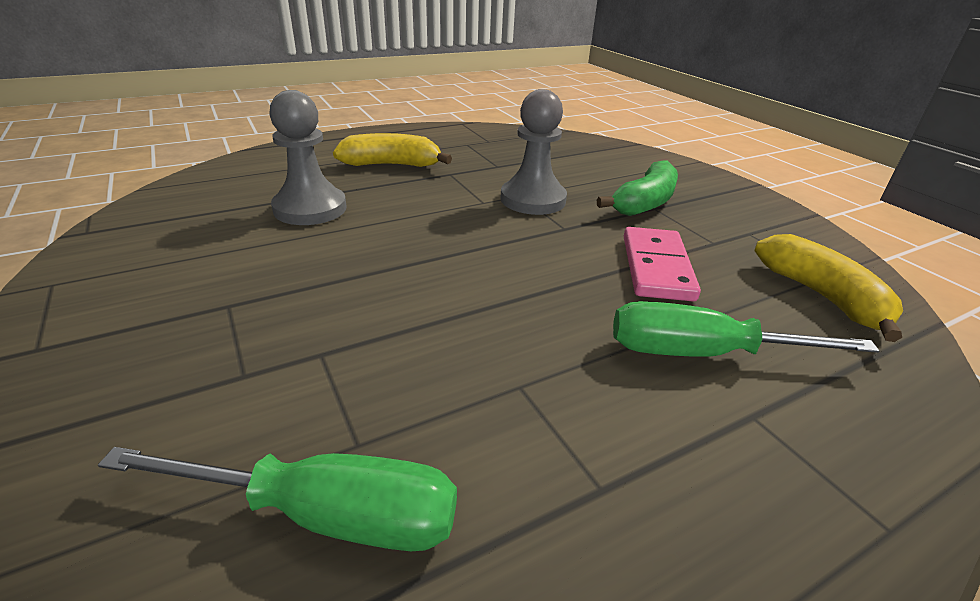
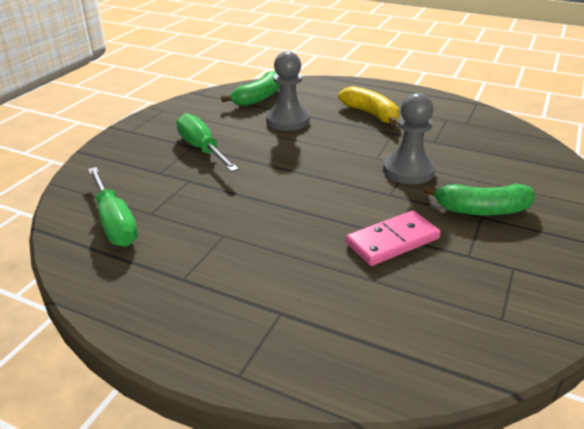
camera: 55 degrees right, 0 degrees up
green screwdriver [613,301,879,357] -> green screwdriver moved to [176,113,239,172]
yellow banana [754,234,903,342] -> none
none -> green banana [221,71,280,106]

